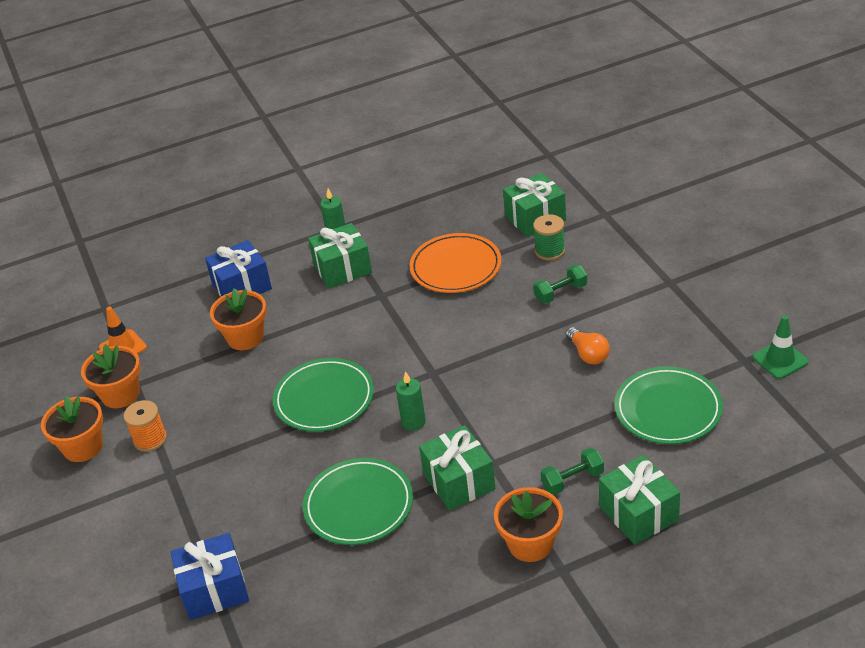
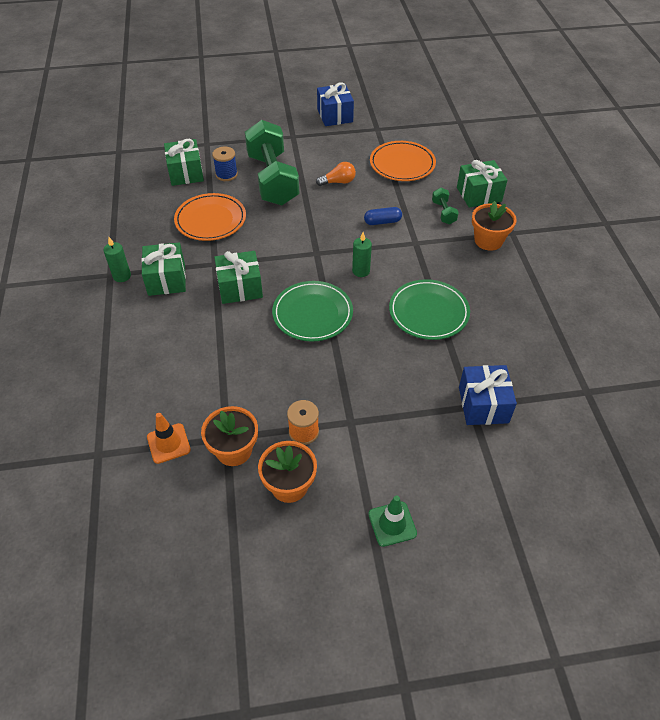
camera: 80 degrees left, 10 degrees up
blue gift [205,240,272,297] -> blue gift moved to [317,82,354,126]
orange flower pot [210,288,267,350] -> none
green gift [419,425,495,511] -> green gift moved to [214,251,263,304]
green spool [533,214,565,261] -> blue spool [212,147,238,181]
green dumbbell [533,265,587,303] -> green dumbbell [245,120,299,206], size x2.45
green plate [614,366,723,444] -> orange plate [370,141,436,181]
green traffic cone [753,315,809,379] -> green traffic cone moved to [368,496,417,547]
none -> blue capsule [364,207,402,225]

